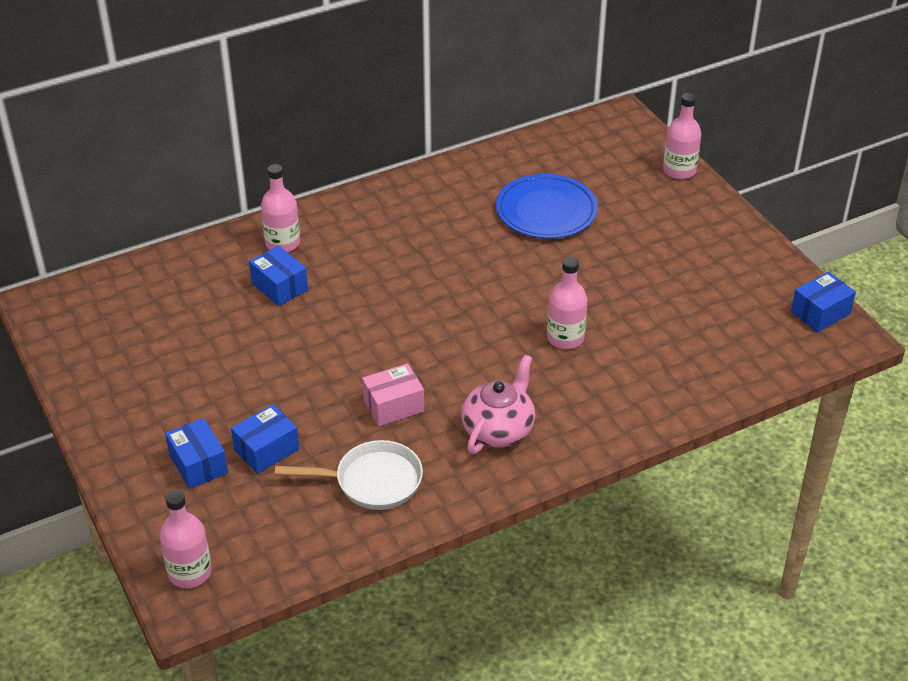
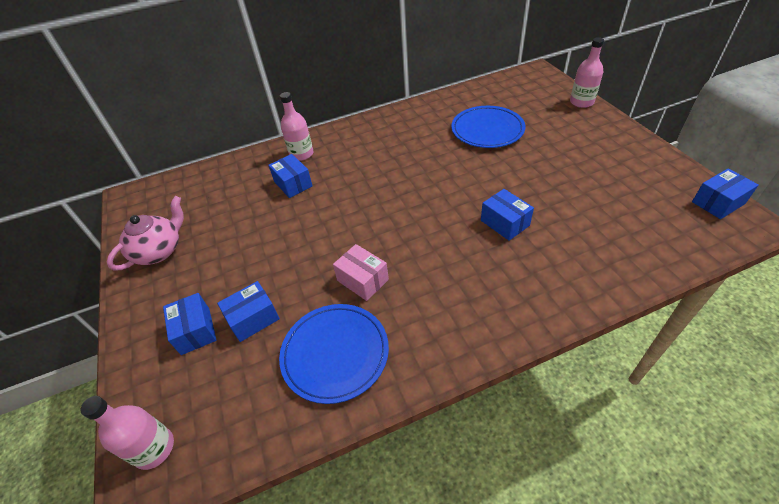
camera: 10 degrees right, 5 degrees up
white pan [275,440,423,510] -> blue plate [279,304,389,404]
pink box [362,363,424,426] -> pink box turned 60 degrees clockwise [333,244,389,301]
pink teapot [461,355,535,454] -> pink teapot moved to [107,196,184,271]
pink bottle [547,257,588,349] -> blue box [481,189,534,241]

